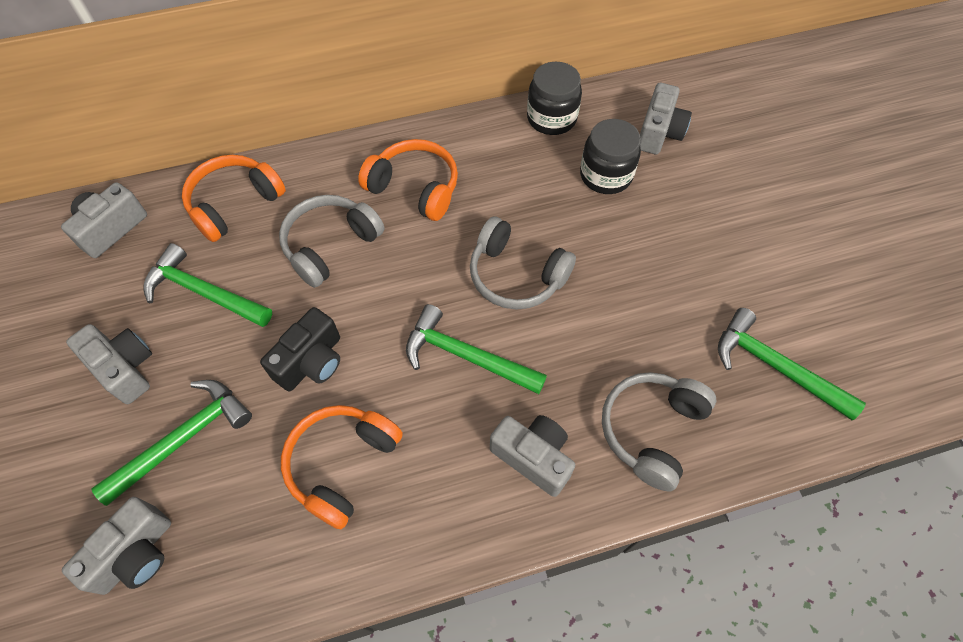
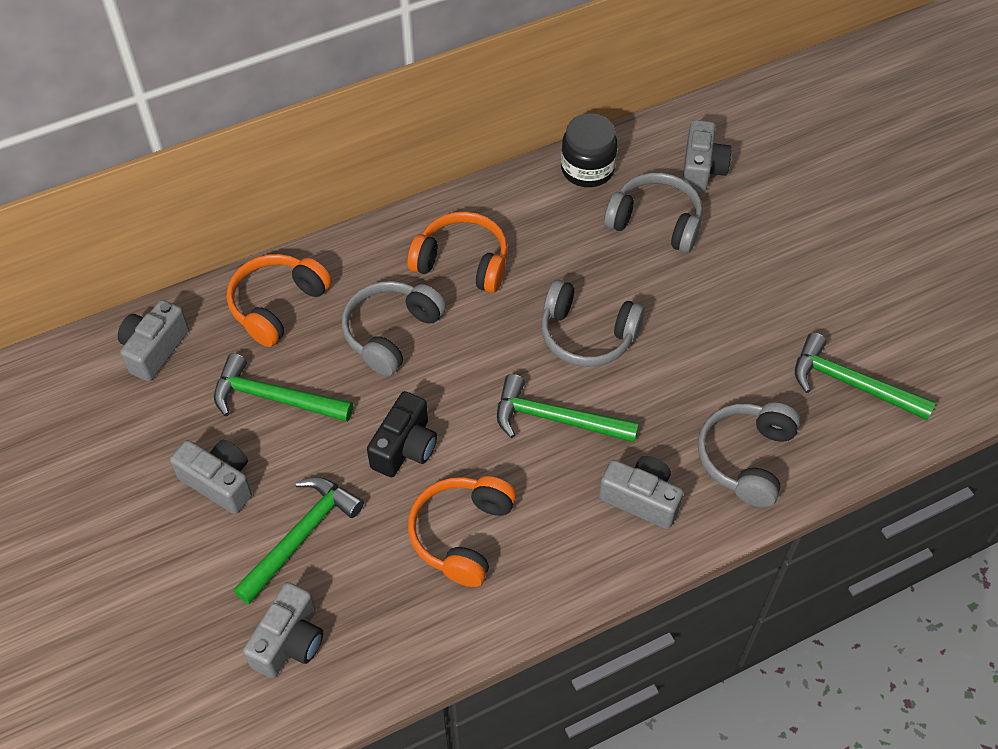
camera: 10 degrees left, 5 degrees down
black jar [580,119,641,194] -> grey headphones [604,173,703,253]

